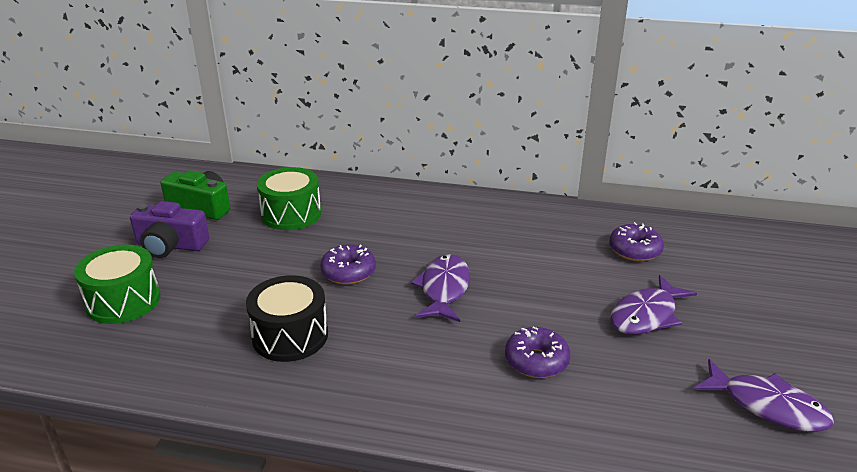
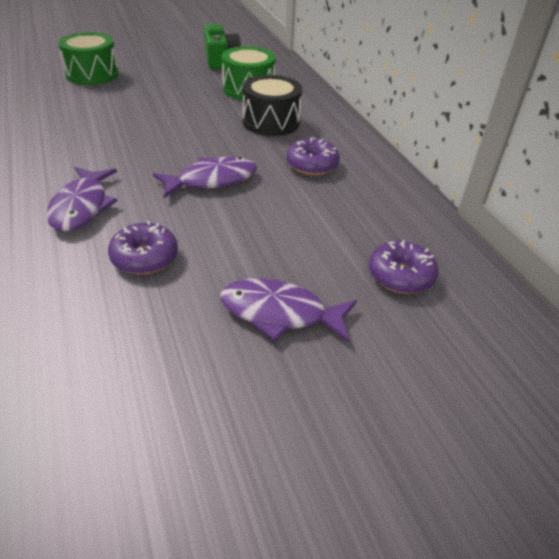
camera: 55 degrees right, 10 degrees up
purple camera [130,201,209,258] -> none
black drum [246,275,328,362] -> black drum moved to [243,75,302,136]
purple donut [320,245,376,285] -> purple donut moved to [286,137,340,175]
purple fish [693,359,834,432] -> purple fish moved to [47,167,118,231]

